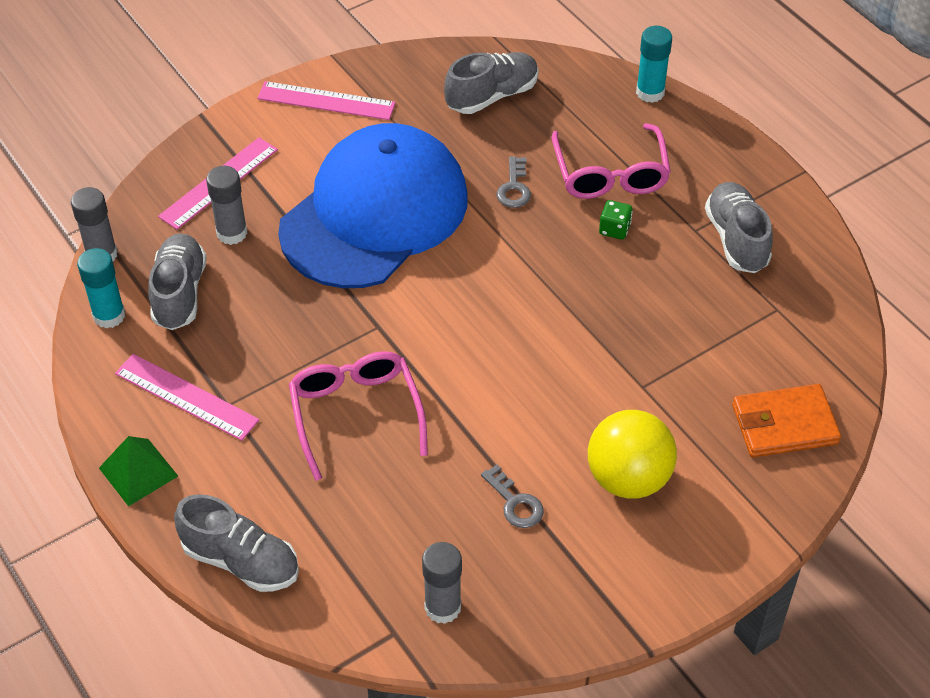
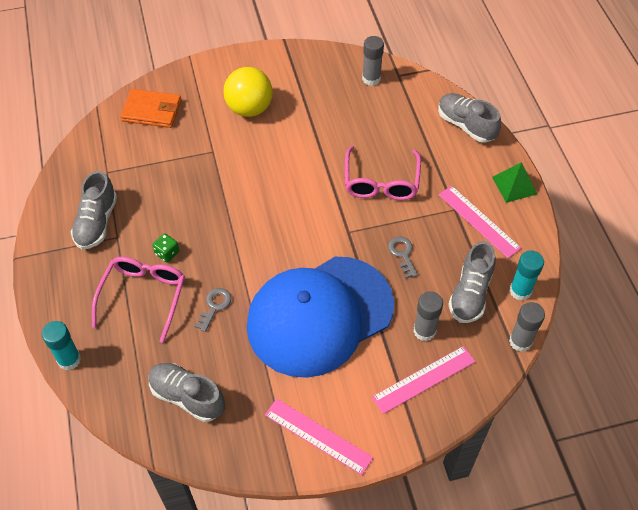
camera: 160 degrees left, 5 degrees up
grey shoe [444,52,539,114] -> grey shoe turned 45 degrees clockwise [149,363,225,422]
grey key [481,464,544,528] -> grey key moved to [388,236,418,278]

